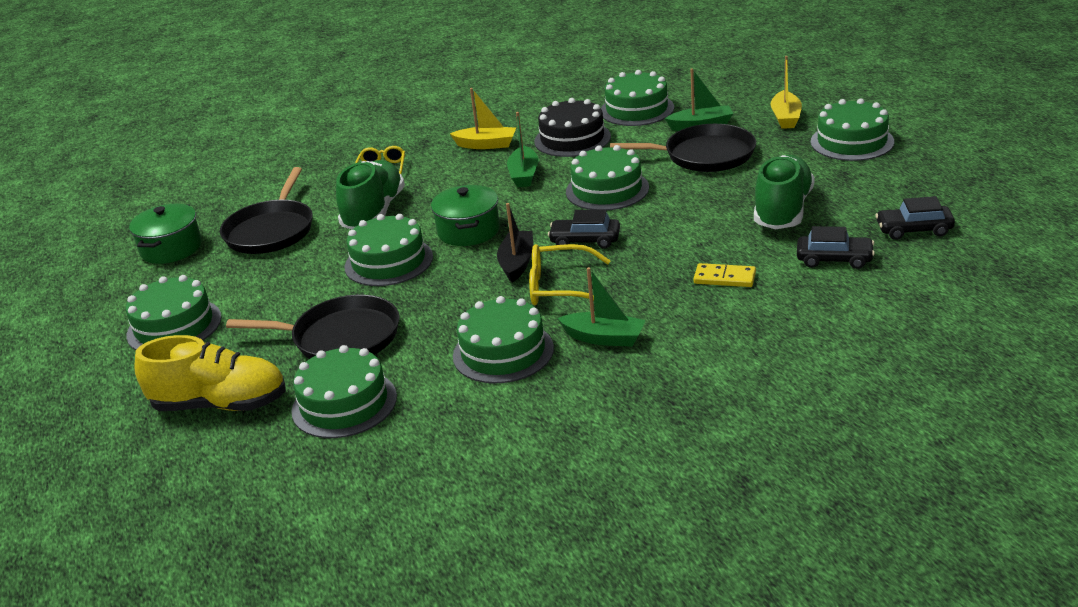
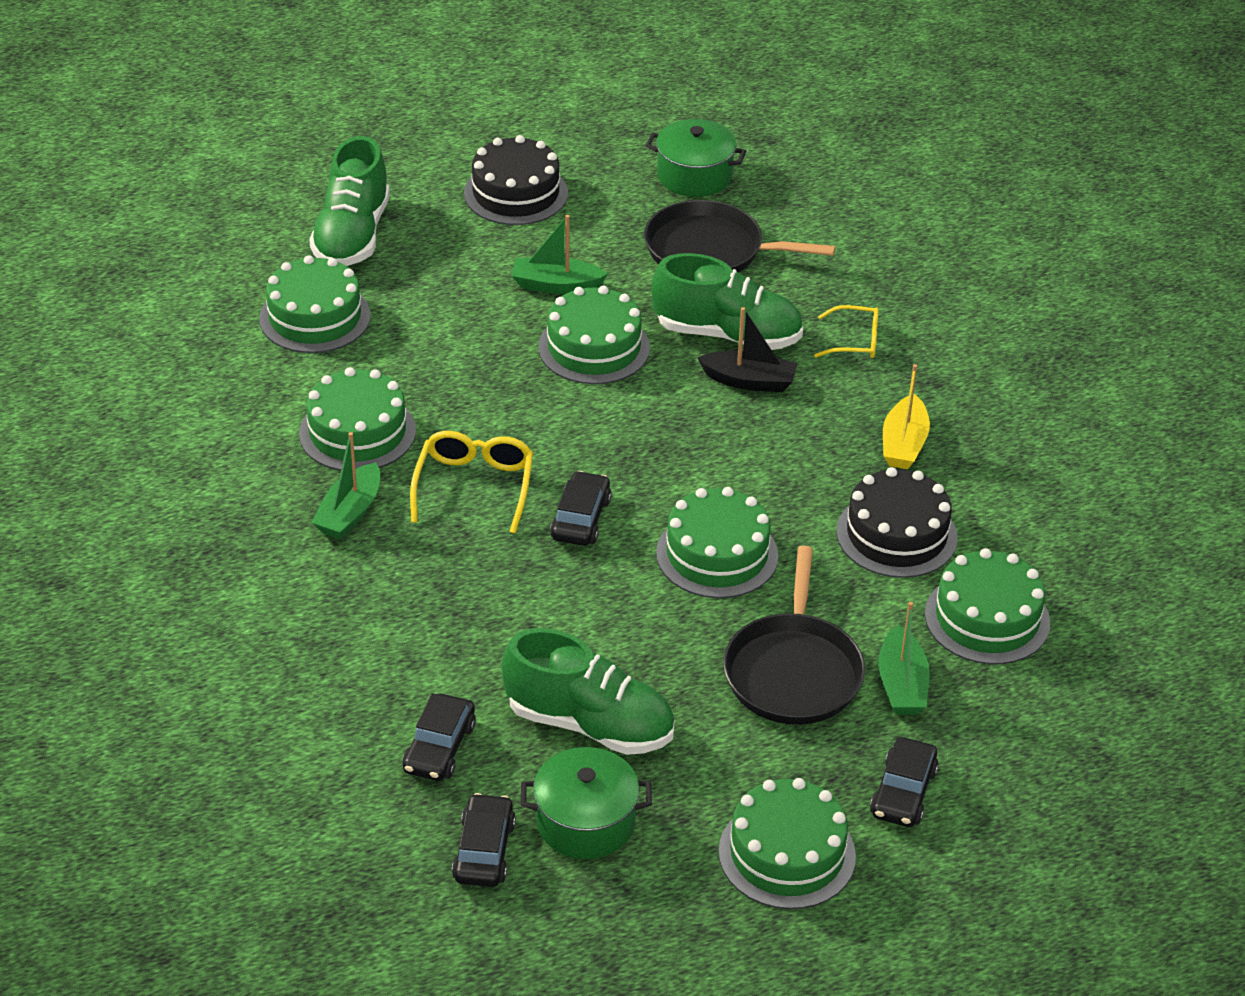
camera: 90 degrees right, 10 degrees up
green cake [126,275,221,350] -> black cake [464,135,568,225]
yellow shoe [135,335,286,411] -> green shoe [309,136,390,266]
black pan [226,295,399,359] -> none
green pot [431,185,500,246] -> green pot moved to [521,747,652,859]
black boat [497,203,534,282] -> black boat moved to [698,307,797,392]
green boat [507,112,539,187] -> green boat moved to [512,215,608,294]
yellow domino [693,263,756,287] -> none
yellow boat [770,56,802,129] -> black car [870,737,939,827]

